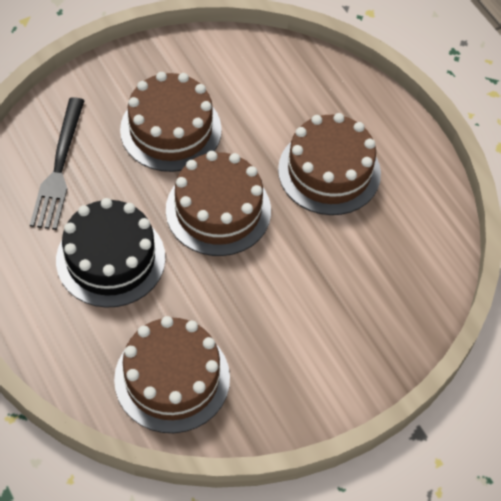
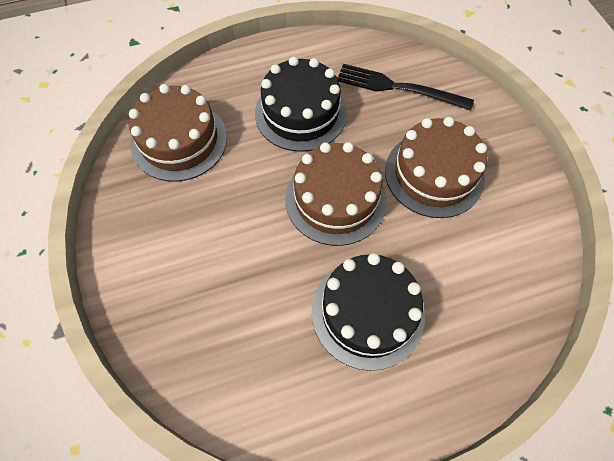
camera: 105 degrees right, 5 degrees up
brown cake [278,113,381,215] -> black cake [312,253,425,371]

